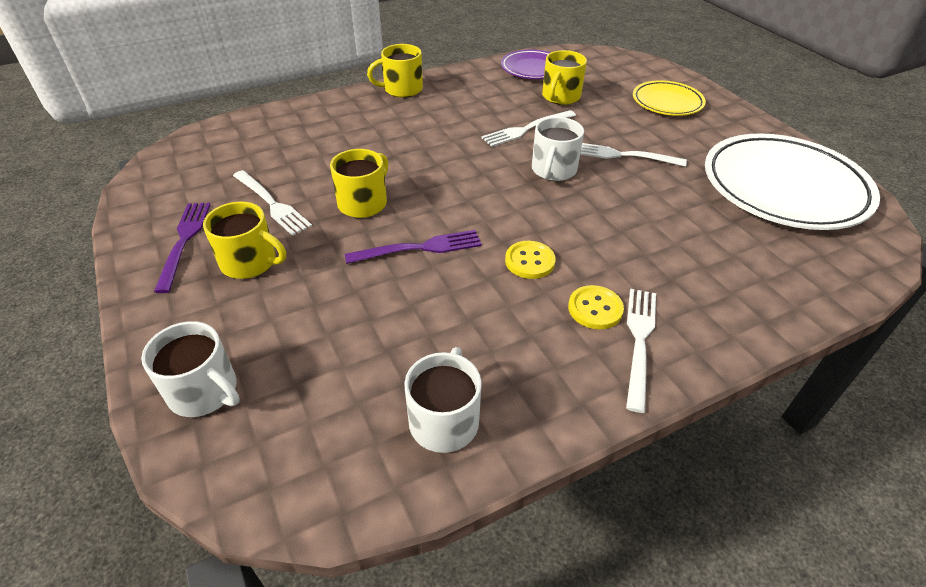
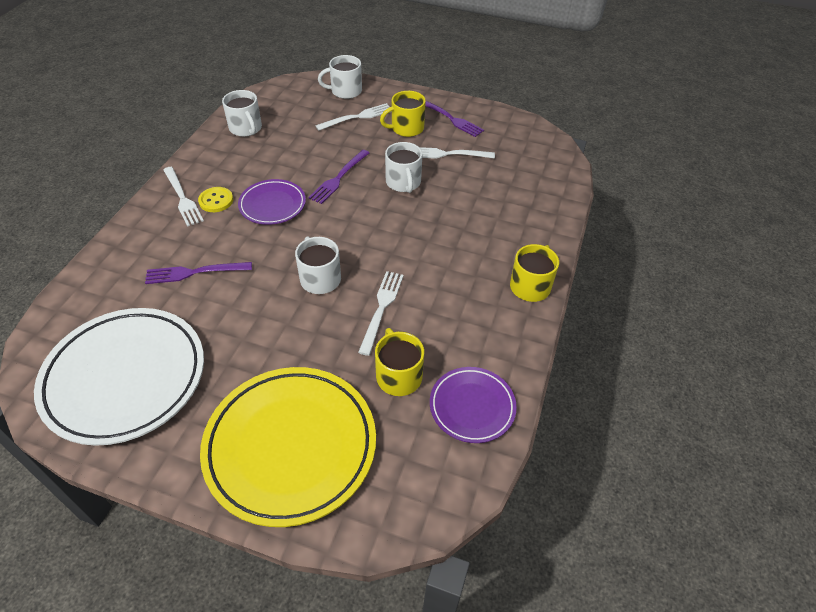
camera: 135 degrees right, 5 degrees up
yellow mug [330,149,388,218] -> white mug [385,142,423,193]
yellow button [505,241,556,279] -> purple plate [238,179,306,225]
white fork [580,143,687,167] -> white fork moved to [316,103,392,131]
yellow plate [633,80,706,116] -> yellow plate [200,367,376,527], size x1.88
none -> purple fork [145,262,252,284]

